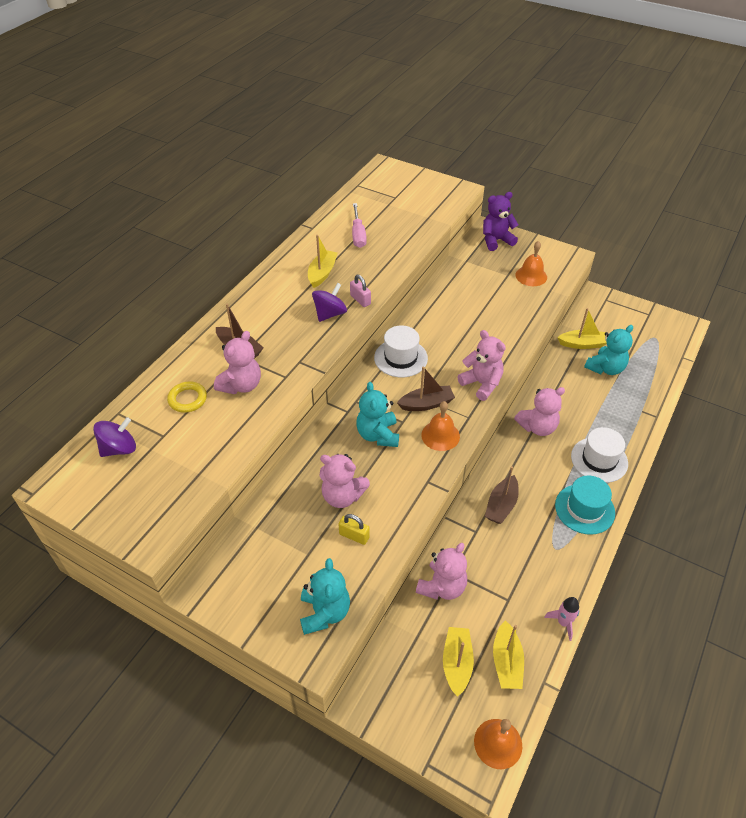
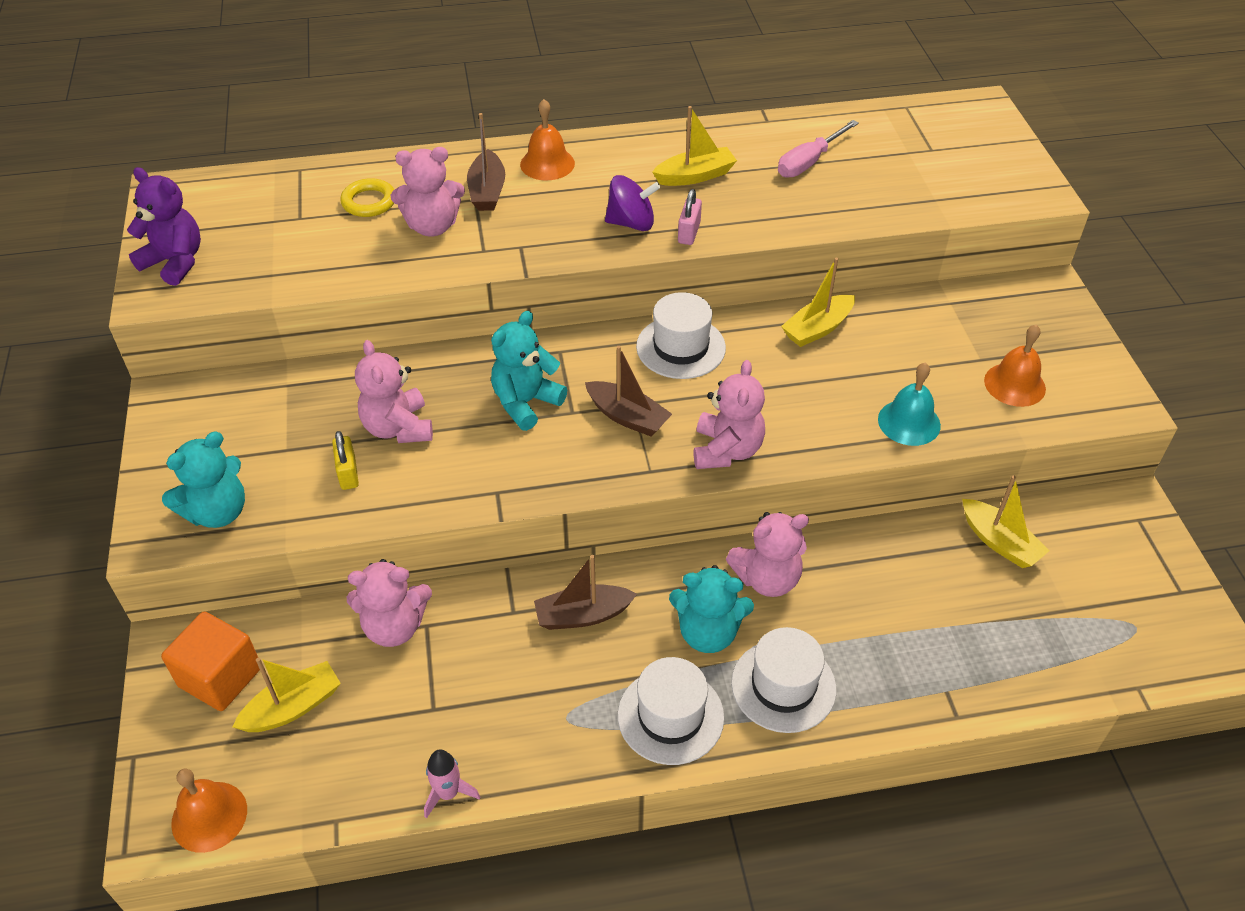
camera: 50 degrees right, 0 degrees up
purple spinning top [93,417,136,457] -> none
orange bell [421,401,460,451] -> orange bell moved to [520,99,575,180]
purple teddy bear [483,192,518,251] -> purple teddy bear moved to [127,167,201,286]
yellow boat [493,620,524,689] -> yellow boat moved to [781,258,855,347]
pink teddy bear [514,387,565,436] -> pink teddy bear turned 45 degrees counterclockwise [726,512,809,597]
turquoise hat [555,475,615,535] -> white hat [618,657,724,765]
turquoise teddy bear [584,325,633,375] -> turquoise teddy bear moved to [669,565,754,653]
none -> orange cube [161,611,260,711]
none -> turquoise bell [878,363,941,446]

